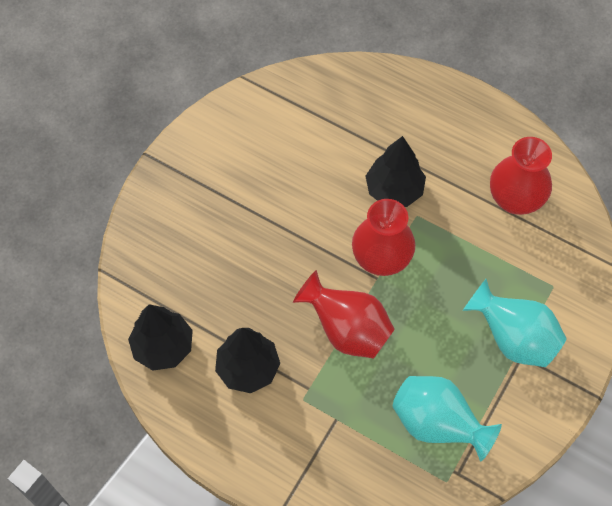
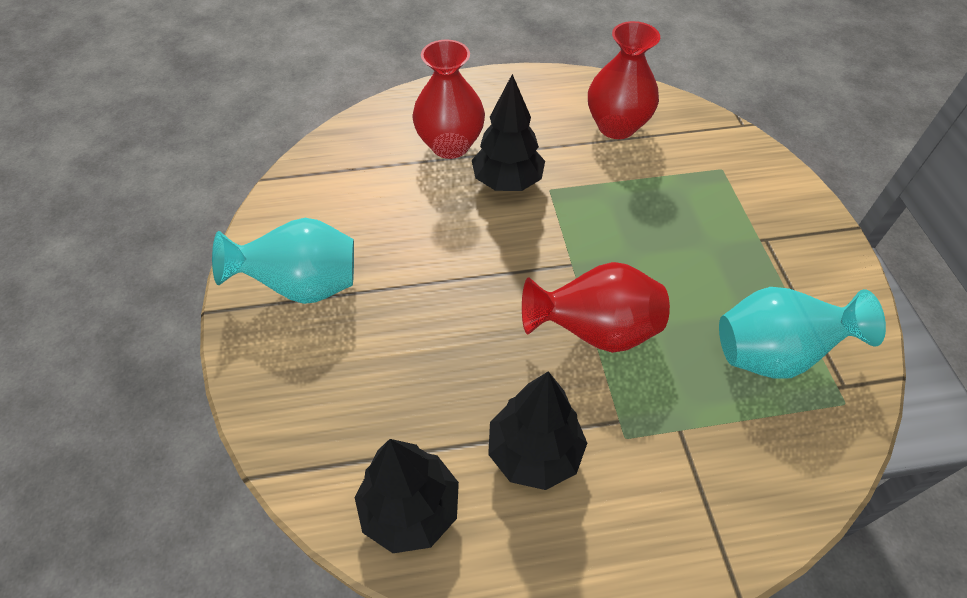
camera: 40 degrees left, 10 degrees down
red vase [352,199,416,276] -> red vase moved to [412,39,485,159]
turquoise vase [463,279,567,367] -> turquoise vase moved to [212,218,354,304]

